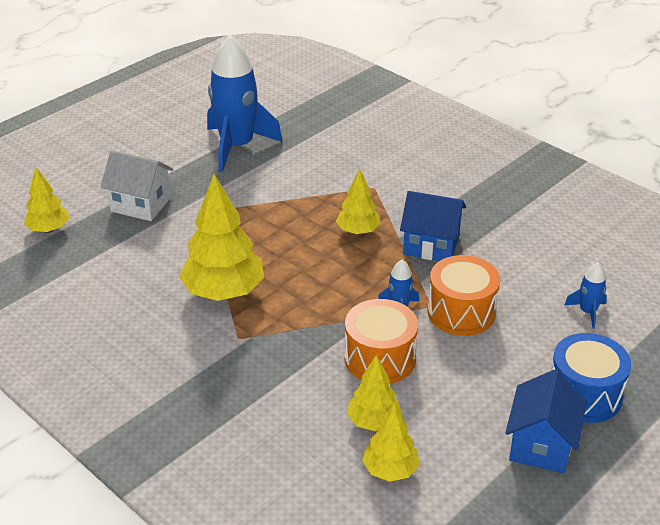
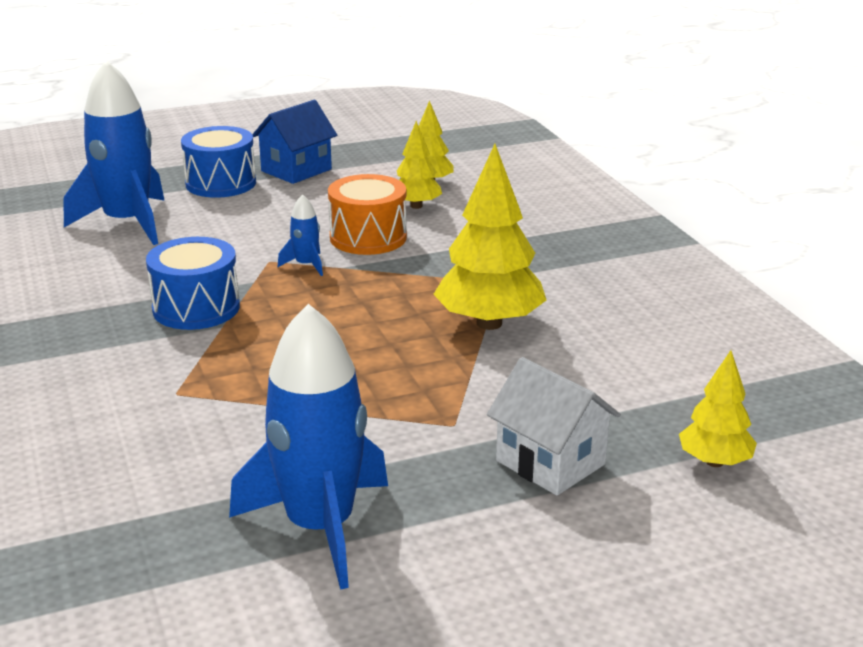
camera: 155 degrees left, 10 degrees down
yellow tree [336,168,380,235] -> none
blue house [400,191,466,261] -> blue drum [146,237,240,330]
orange drum [428,255,500,336] -> none
blue rocket [564,262,607,329] -> blue rocket [63,60,165,245], size x2.32

